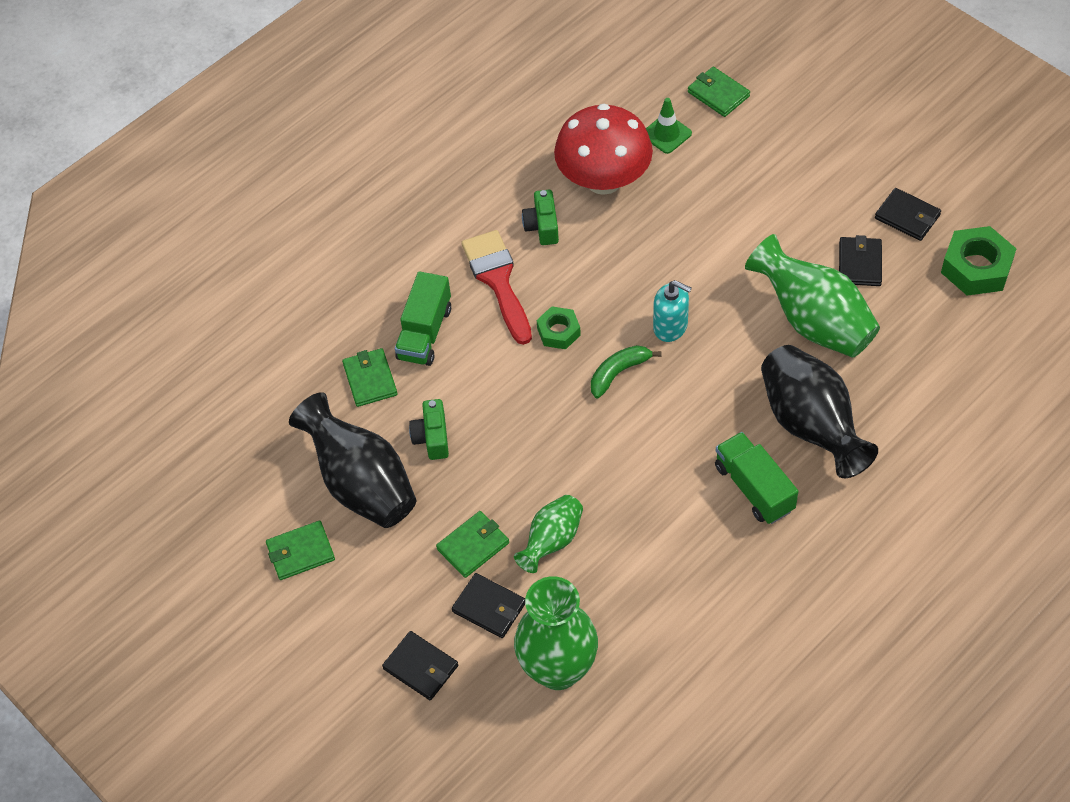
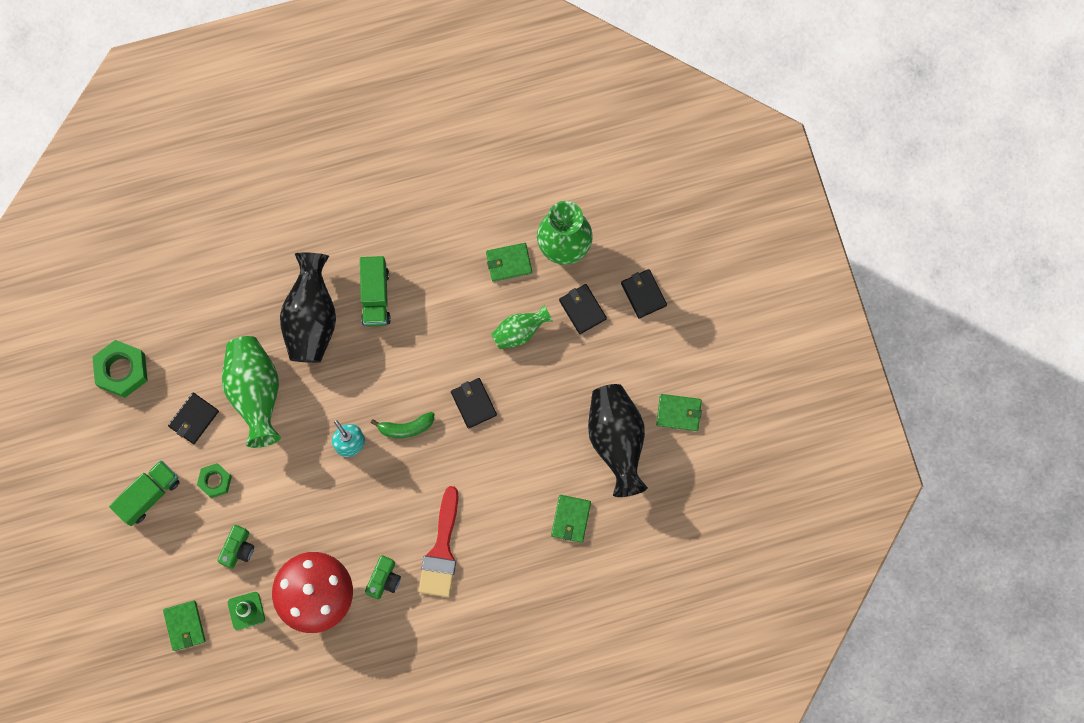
camera: 155 degrees left, 20 degrees up
green truck [395,271,451,366] -> green truck moved to [109,460,180,526]
green camera [409,399,449,460] -> green camera moved to [217,525,254,569]
green wallet [436,511,509,578] -> green wallet moved to [486,243,532,282]
green nut [537,306,581,349] -> green nut moved to [197,463,232,498]
black wallet [875,188,941,241] -> black wallet moved to [451,378,497,429]

